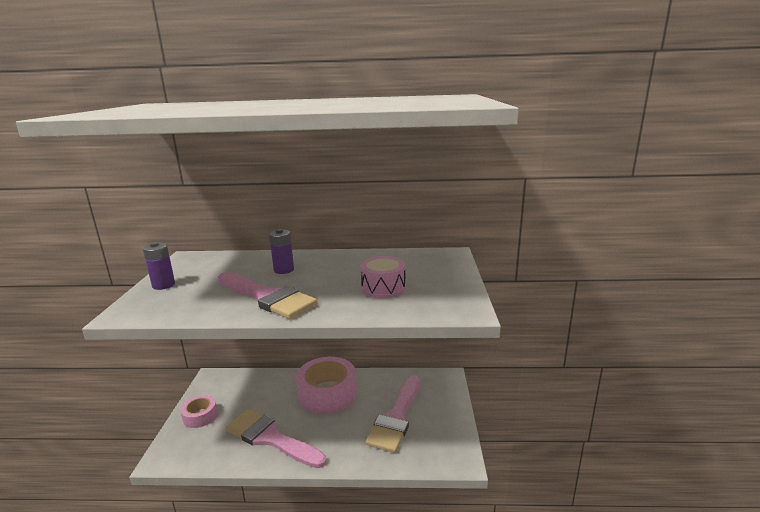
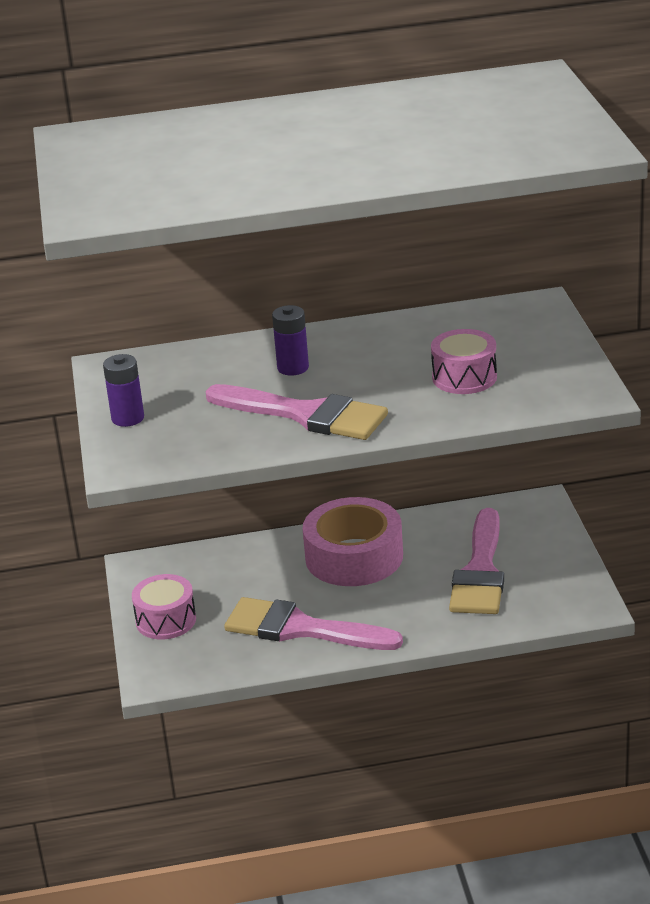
camera: 10 degrees left, 10 degrees up
pink tape [180,395,218,428] -> pink drum [132,574,196,640]

